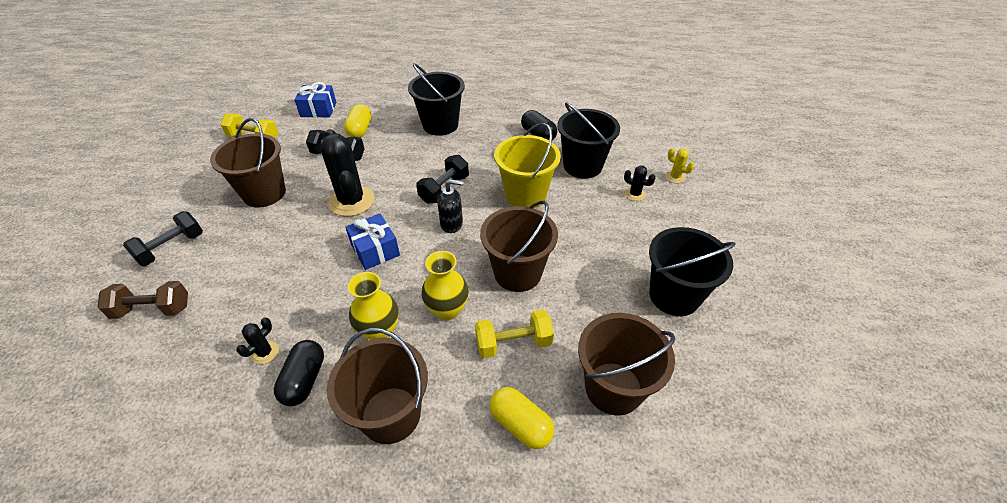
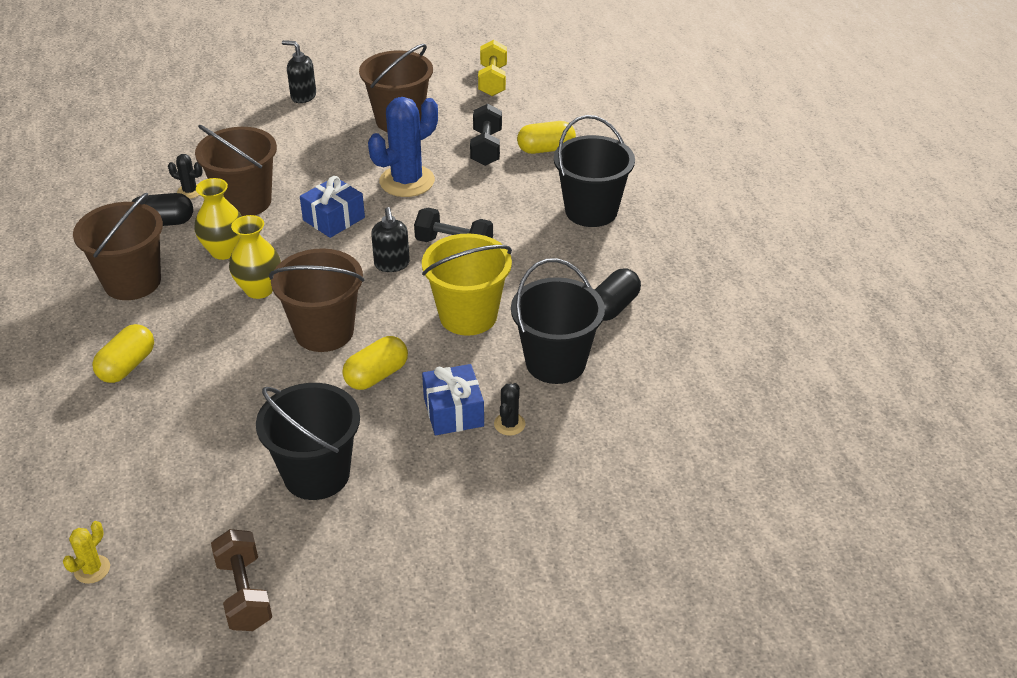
camera: 75 degrees right, 5 degrees down
brown dumbbell [97,281,188,319] -> brown dumbbell moved to [211,529,272,631]
black dumbbell [123,211,203,266] -> black soap dispenser [282,40,316,103]
blue gift [294,82,336,118] -> blue gift moved to [422,364,484,435]
black cactus [321,129,375,216] -> blue cactus [368,97,438,197]
yellow dumbbell [475,310,554,358] -> none
brown bucket [578,313,675,416] -> brown bucket moved to [195,125,277,216]
yellow cactus [665,148,694,183] -> yellow cactus moved to [63,521,110,584]
none -> yellow capsule [342,336,408,390]

